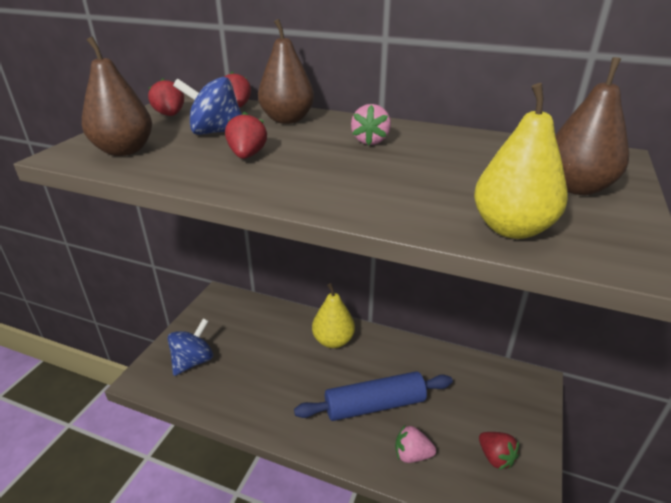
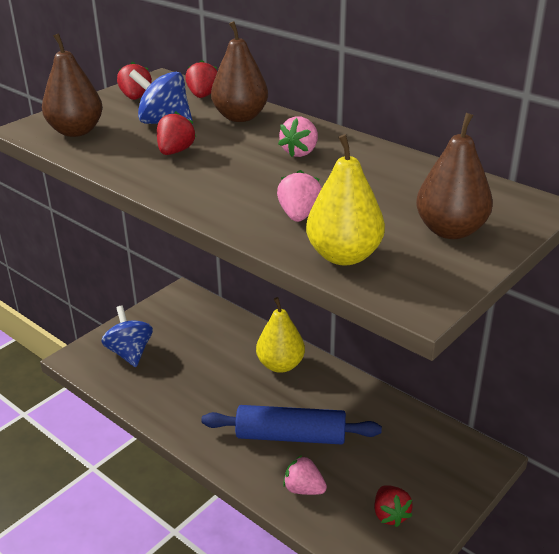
camera: 20 degrees right, 0 degrees up
blue spinning top [168,319,213,376] -> blue spinning top turned 75 degrees counterclockwise [101,305,153,367]
none -> pink strawberry [277,170,322,222]

